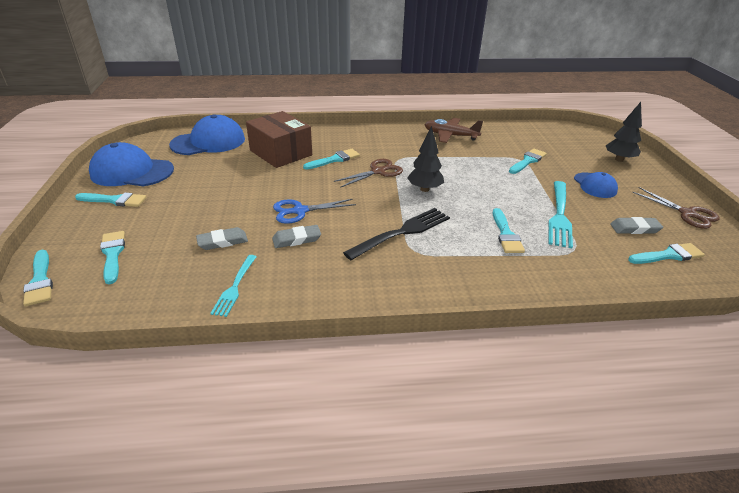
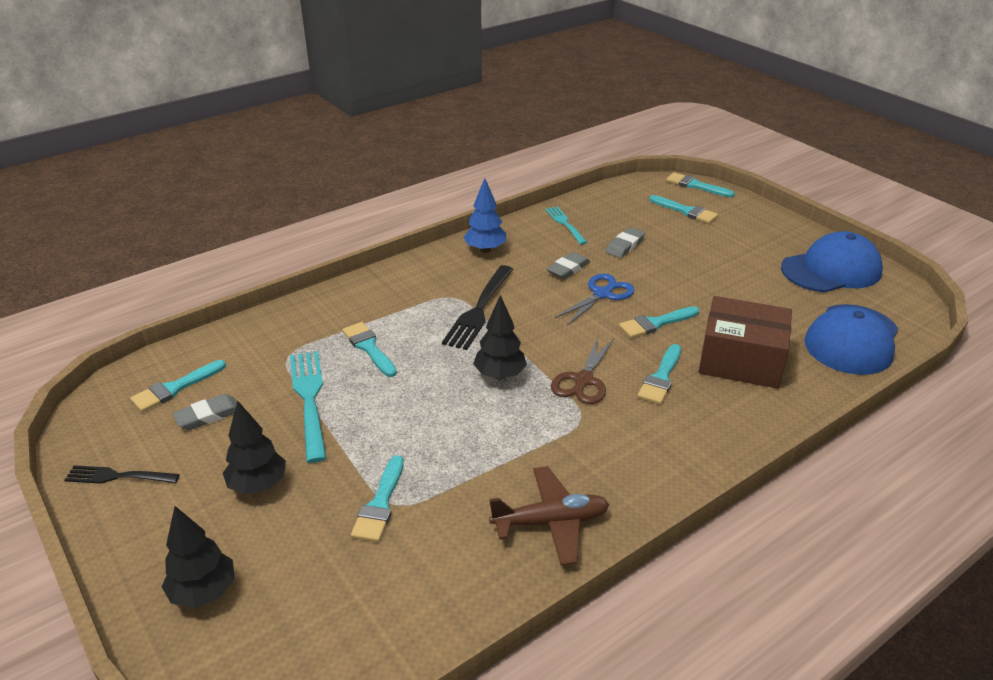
camera: 150 degrees right, 0 degrees up
turquoise brush [75,193,147,207] -> turquoise brush moved to [619,306,699,338]
blue cap [574,172,618,198] -> black tree [223,400,286,494]
brown scissors [632,187,720,229] -> black fork [64,465,180,484]
none -> blue tree [463,178,506,253]

